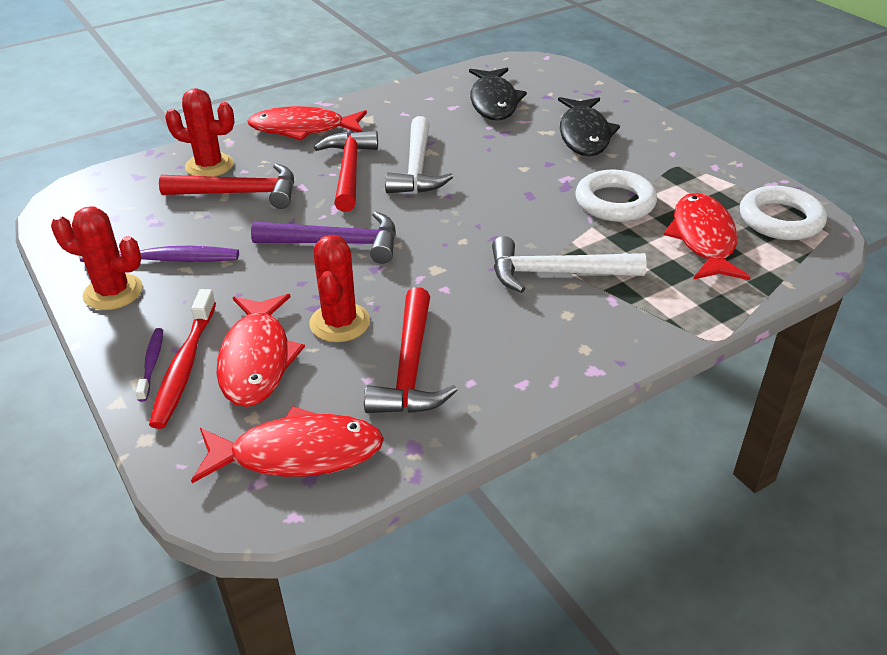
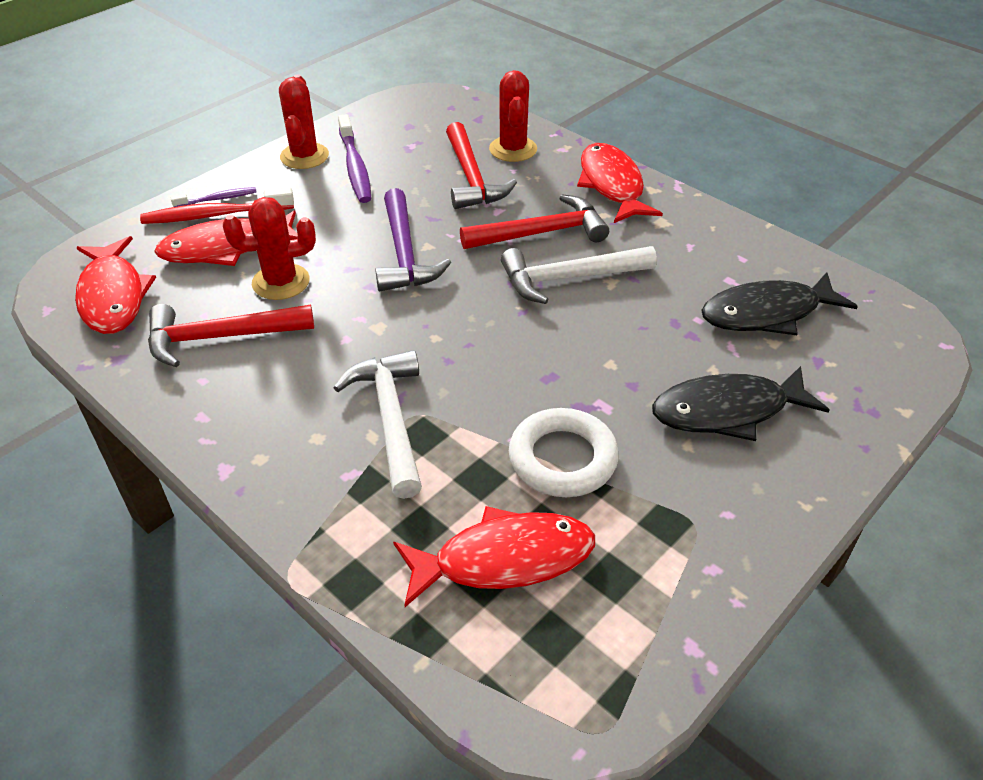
camera: 75 degrees right, 5 degrees up
white ring [740,186,827,240] -> none

